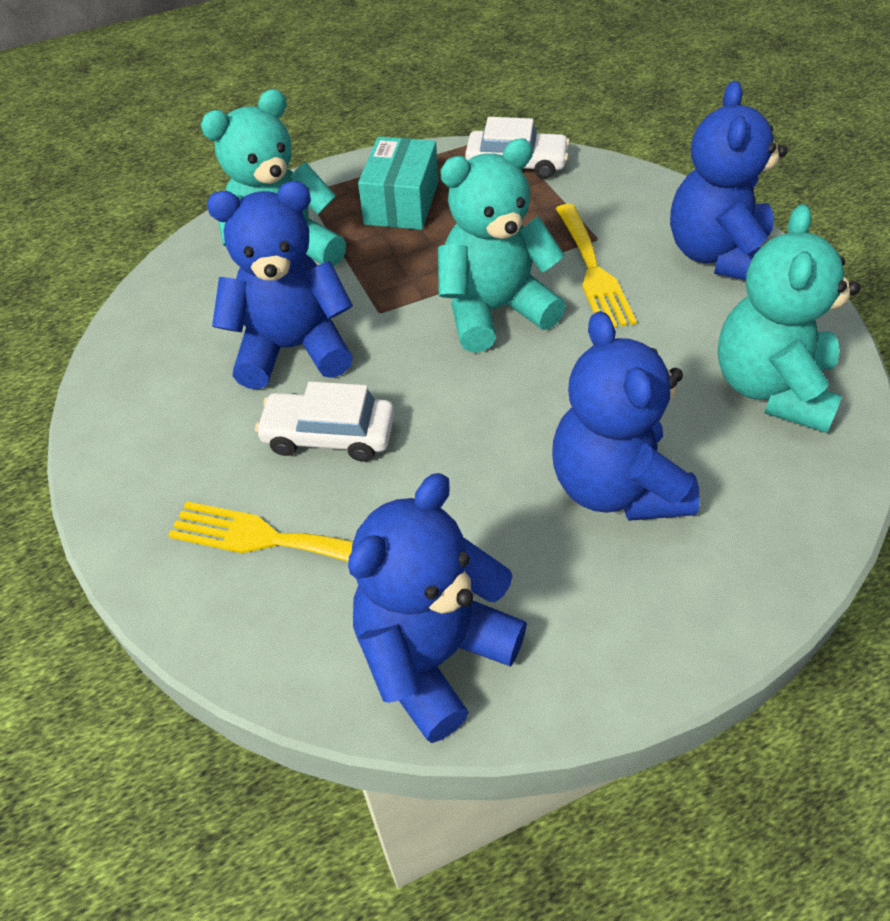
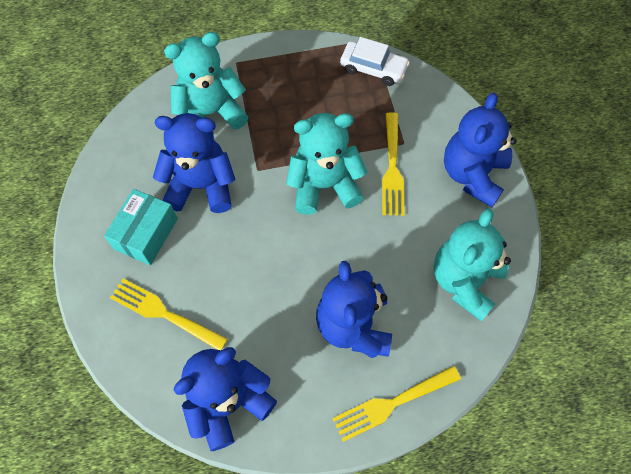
camera: 10 degrees right, 15 degrees up
white car [255,381,395,462] -> none
turquoise box [358,137,438,230] -> turquoise box moved to [104,189,178,265]
none -> yellow fork [332,366,461,442]

